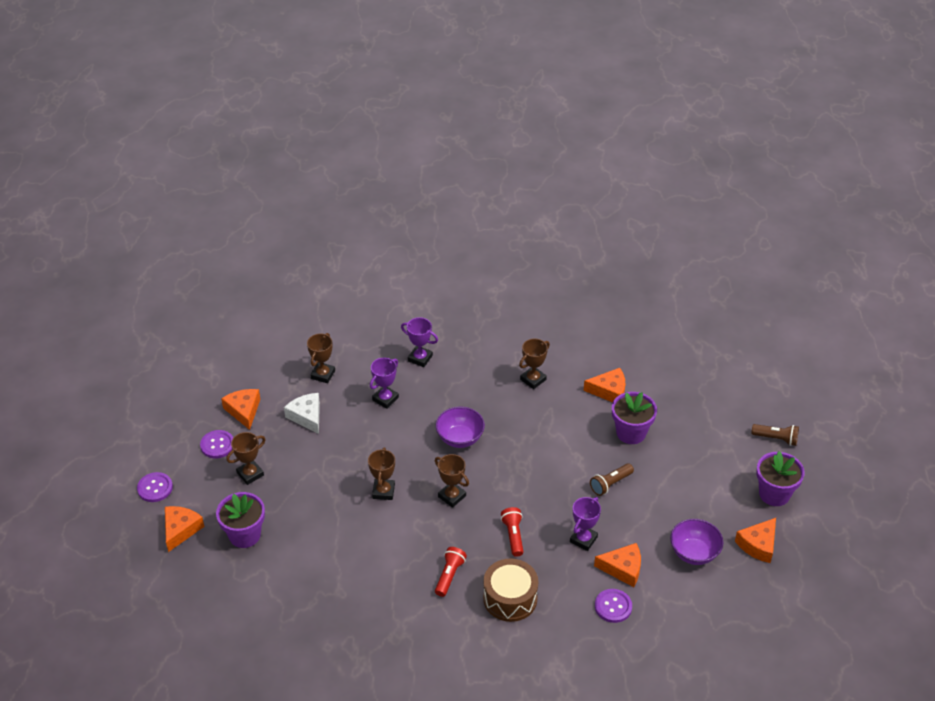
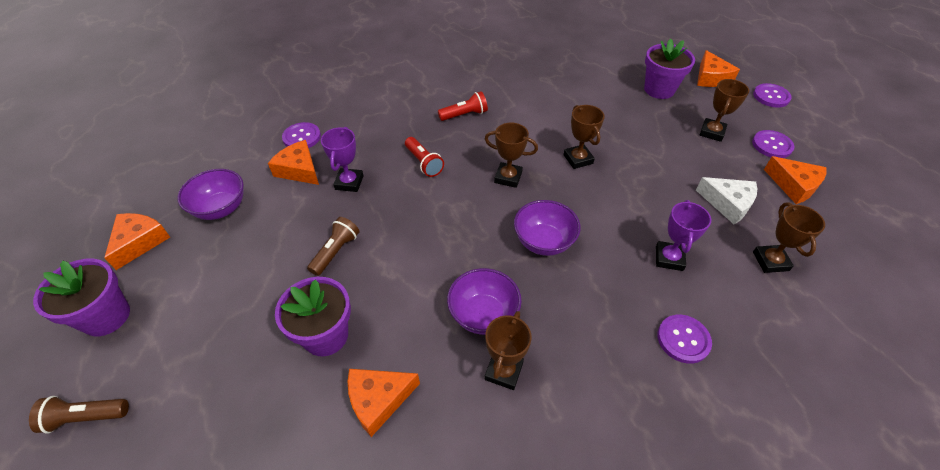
camera: 155 degrees right, 5 degrees up
purple trophy [401,317,438,367] -> purple button [658,315,712,364]
red flashlight [435,547,467,597] -> red flashlight turned 105 degrees counterclockwise [438,91,488,121]
brown drum [483,558,538,622] -> none
orange cheese [594,543,641,587] -> orange cheese turned 60 degrees clockwise [268,140,319,185]
none -> purple bowl [447,268,522,335]

